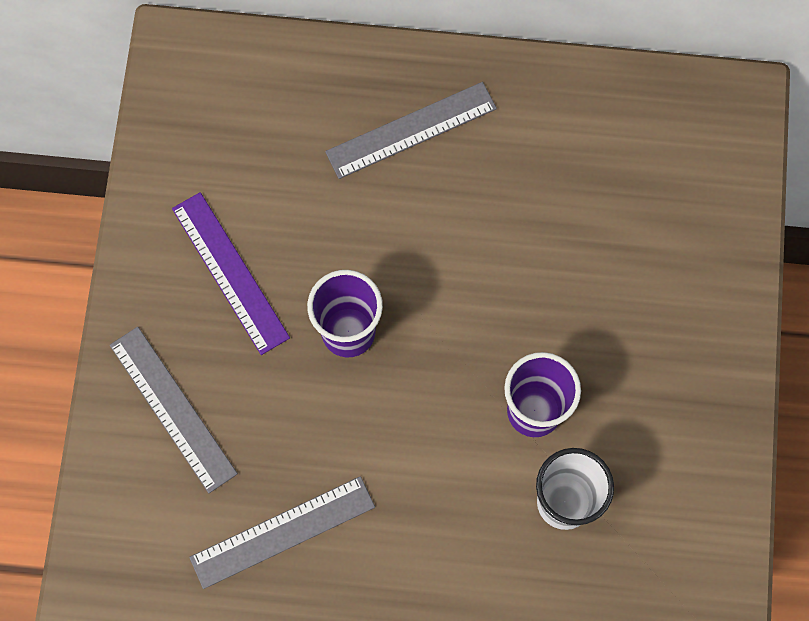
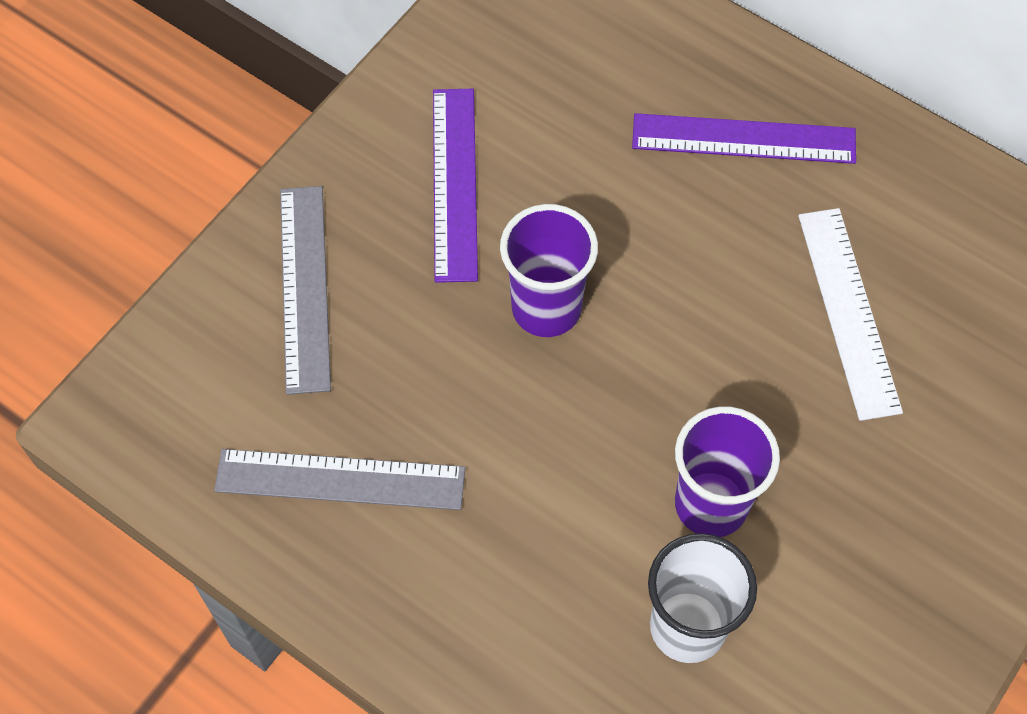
camera: 30 degrees right, 10 degrees down
grey ruler [325,82,497,179] -> purple ruler [632,113,856,164]
none -> white ruler [798,208,903,421]

